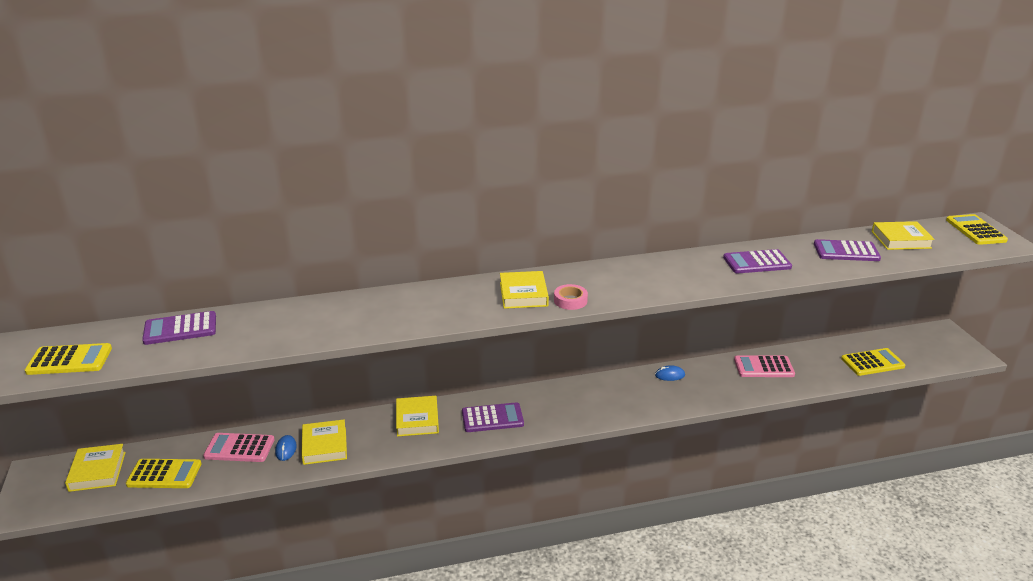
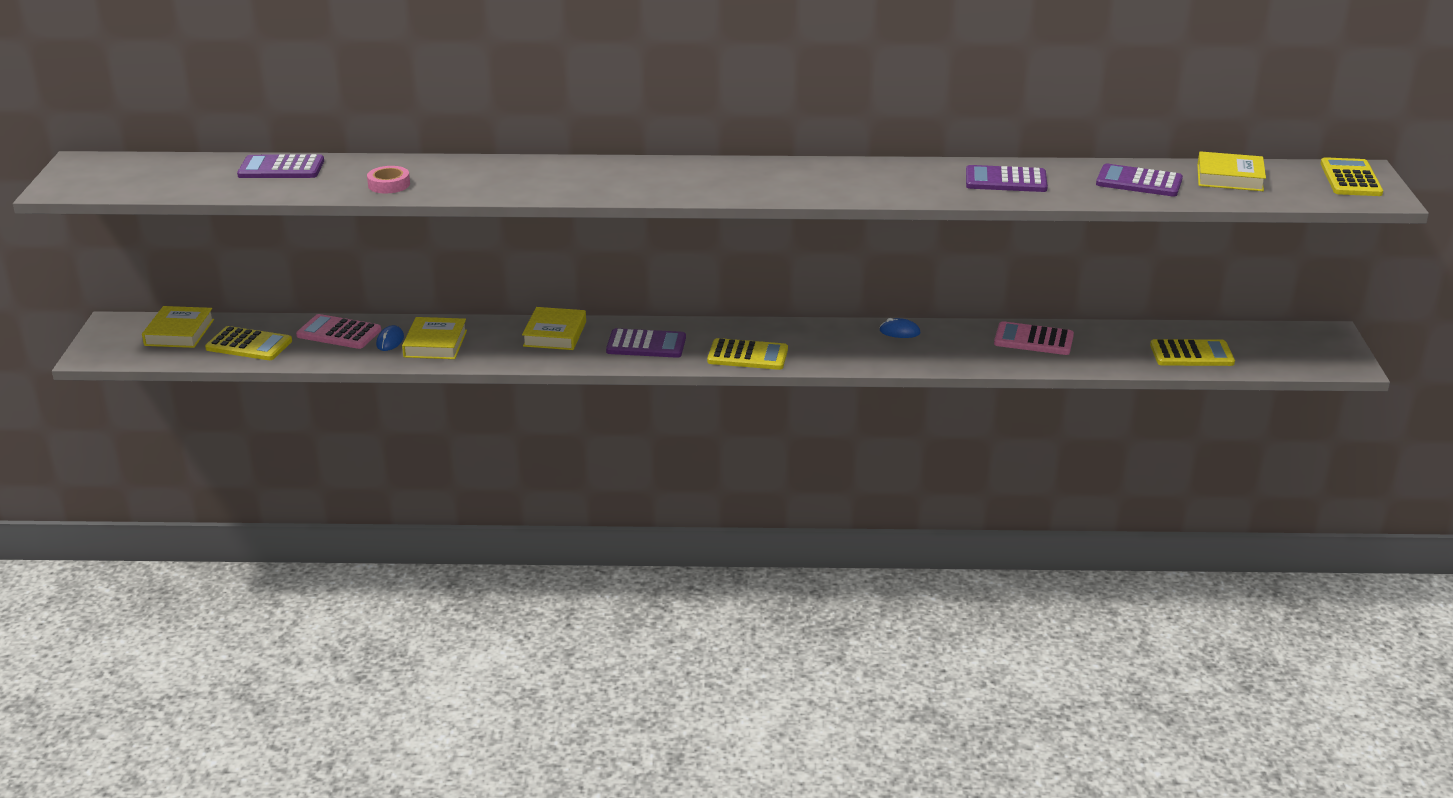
camera: 15 degrees right, 0 degrees up
yellow calculator [25,343,112,375] -> yellow calculator moved to [707,338,788,370]
yellow book [500,271,549,309] -> none
pink tape [554,284,588,310] -> pink tape moved to [367,166,410,193]

